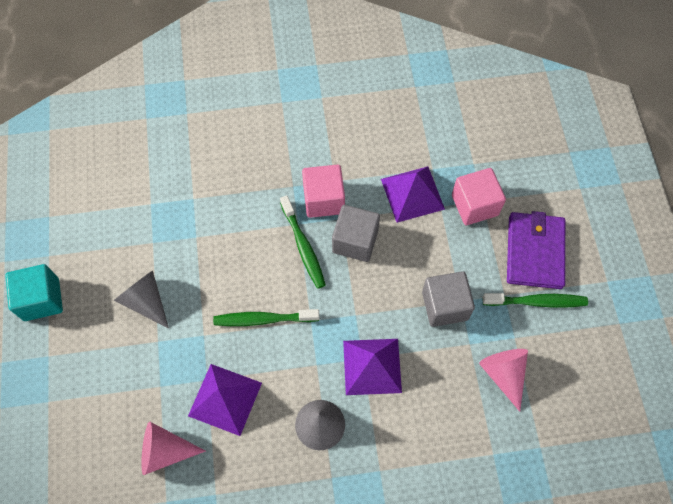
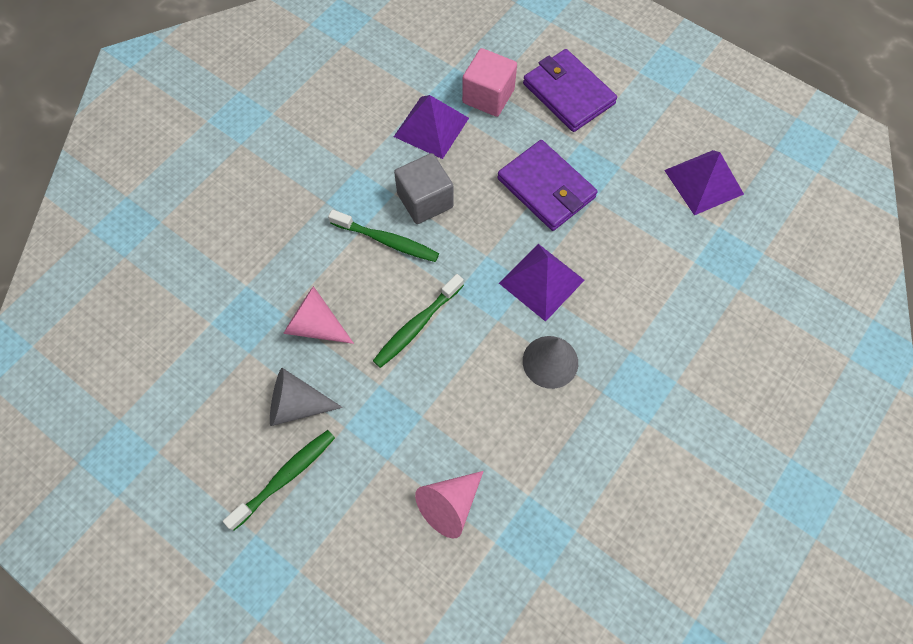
camera: 45 degrees left, 0 degrees up
turquoise cube [5,264,63,321] -> none
purple pyramid [188,364,262,436] -> purple pyramid moved to [664,150,744,215]
pink cube [302,164,345,218] -> none
grey cube [422,271,475,327] -> purple wallet [497,140,598,231]
pink cone [479,349,528,412] -> pink cone moved to [283,286,354,344]
green toothbrush [483,293,588,308] -> green toothbrush moved to [223,430,335,531]

